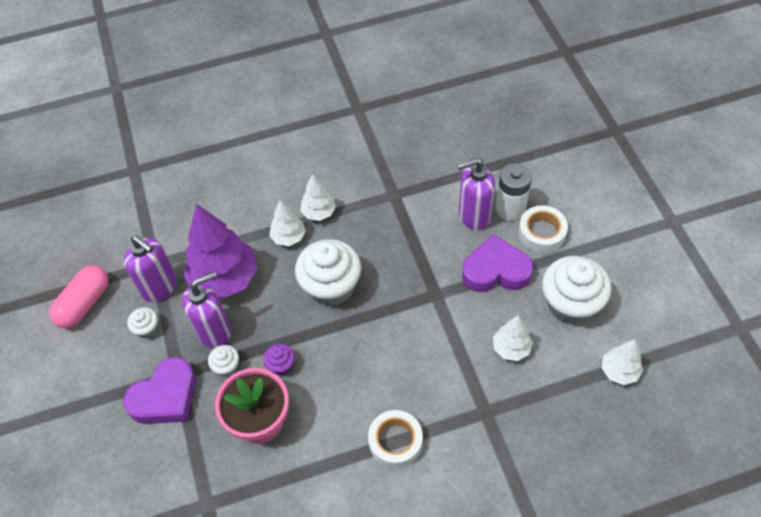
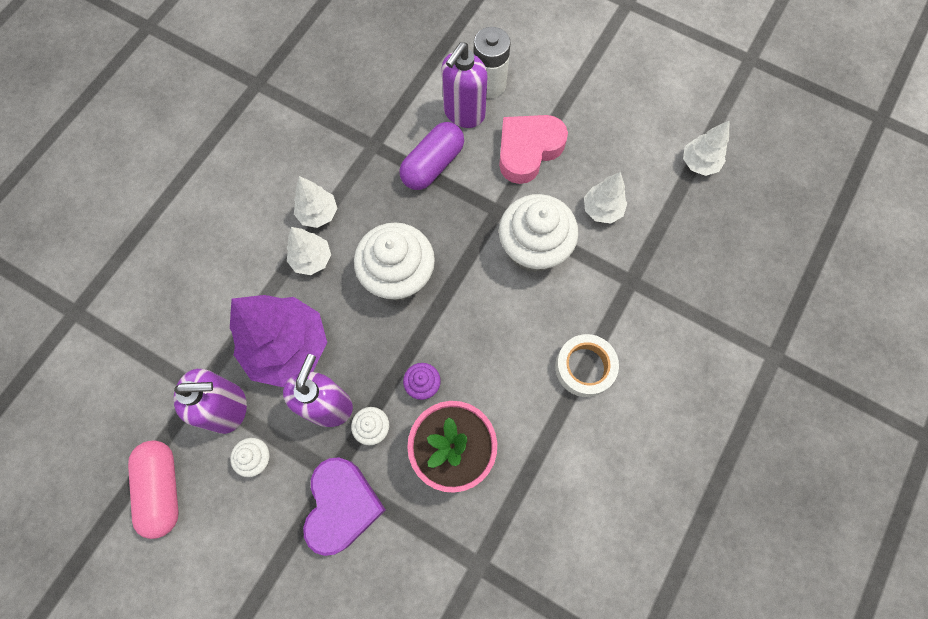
camera: 45 degrees left, 15 degrees up
purple heart [462,234,533,292] -> pink heart [499,115,568,184]
white tape [518,205,568,253] -> none
white cupcake [542,256,612,325] -> white cupcake moved to [499,194,579,273]
none -> purple capsule [399,122,464,190]

